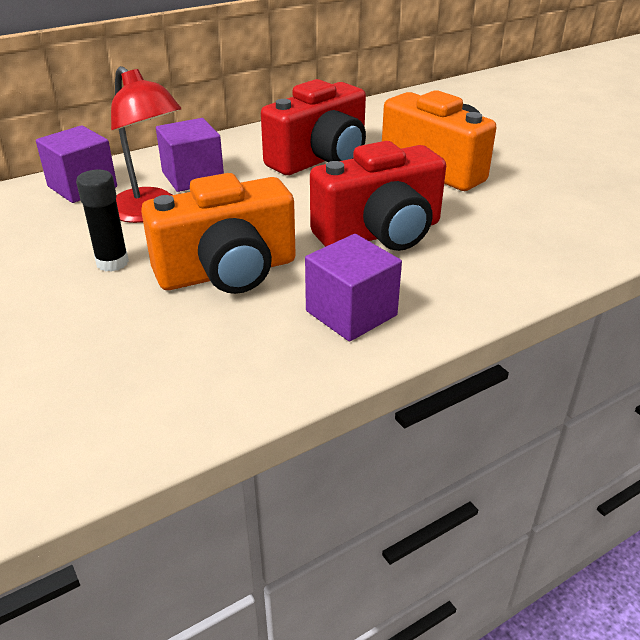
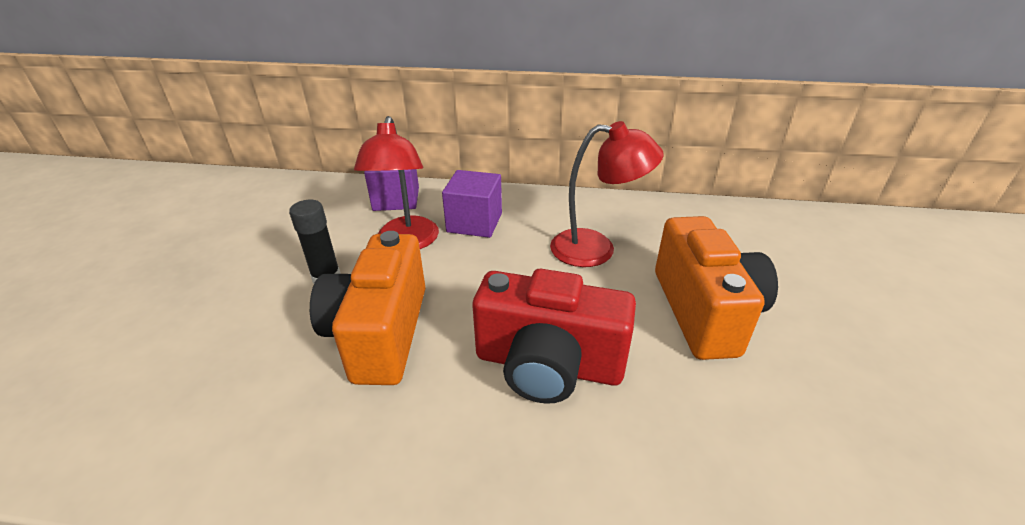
camera: 40 degrees right, 0 degrees up
orange camera [141,173,296,294] -> orange camera turned 75 degrees clockwise [310,231,425,385]
red camera [261,79,366,175] -> red lamp [550,121,664,267]
purple cube [305,234,402,342] -> none

